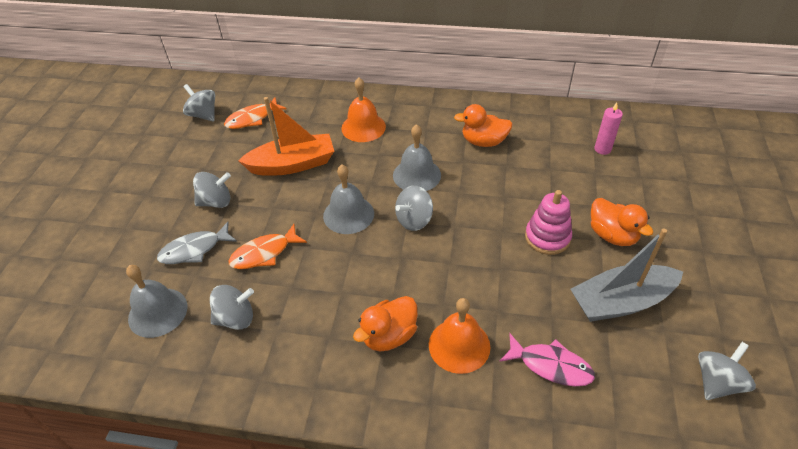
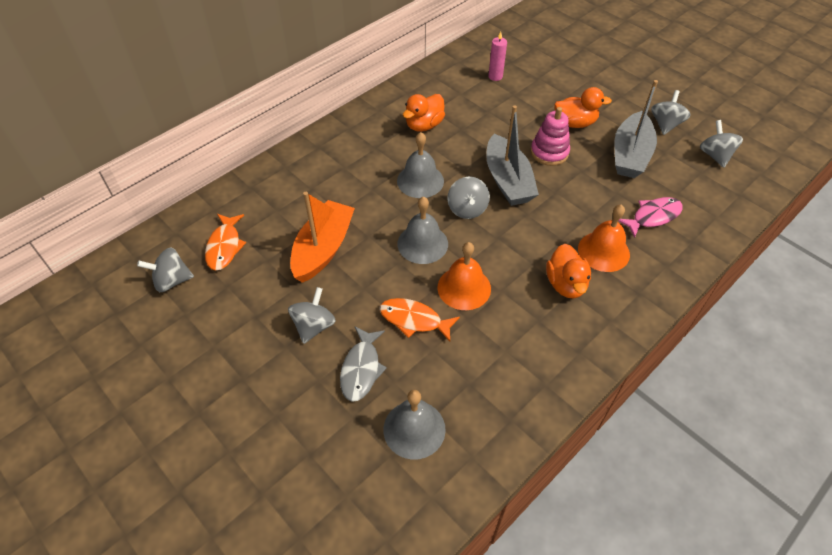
camera: 55 degrees left, 5 degrees up
grey spinning top [210,285,254,330] -> grey spinning top moved to [651,90,691,135]
orange fish [228,224,307,269] -> orange fish turned 105 degrees clockwise [379,298,460,342]
orange bell [341,77,386,142] -> orange bell moved to [438,242,491,310]
none -> grey boat [486,105,539,206]

